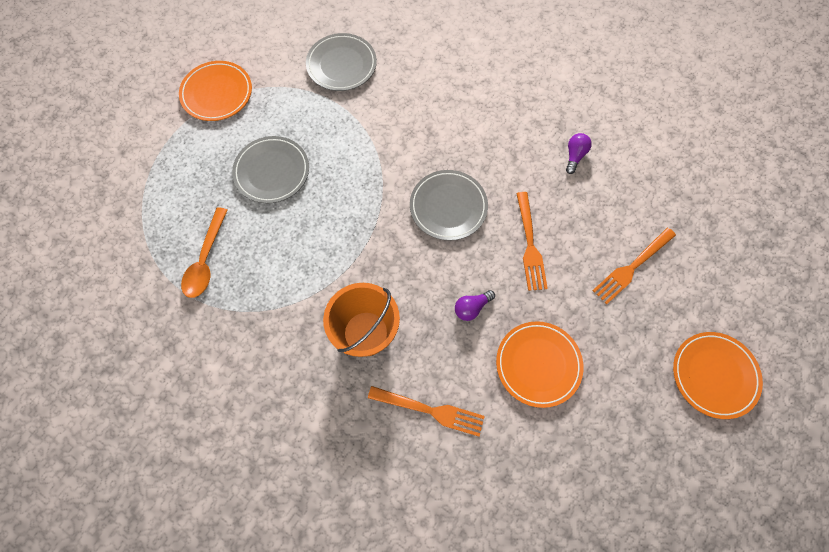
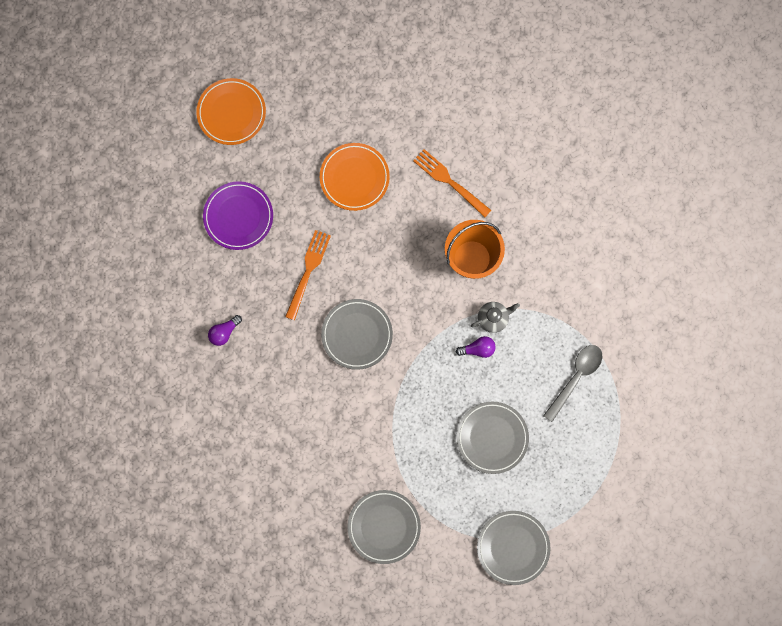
camera: 155 degrees left, 10 degrees up
orange plate [179,61,252,121] -> grey plate [477,511,551,585]
orange spoon [181,207,228,298] -> grey spoon [543,345,602,422]
purple light bulb [455,290,495,321] -> purple light bulb moved to [456,336,496,358]
orange fork [592,228,676,304] -> purple plate [203,181,273,250]
none -> grey teapot [471,302,520,333]

